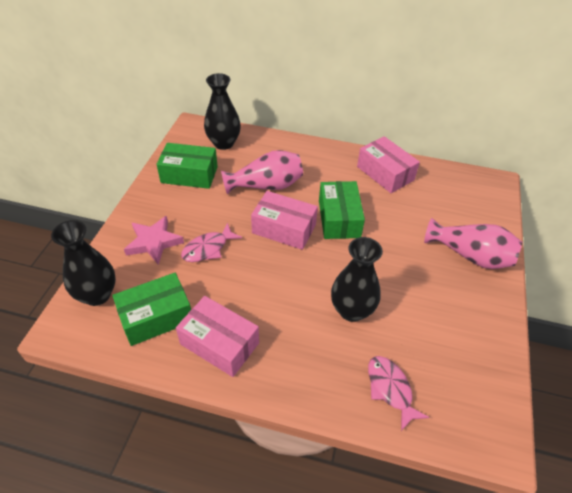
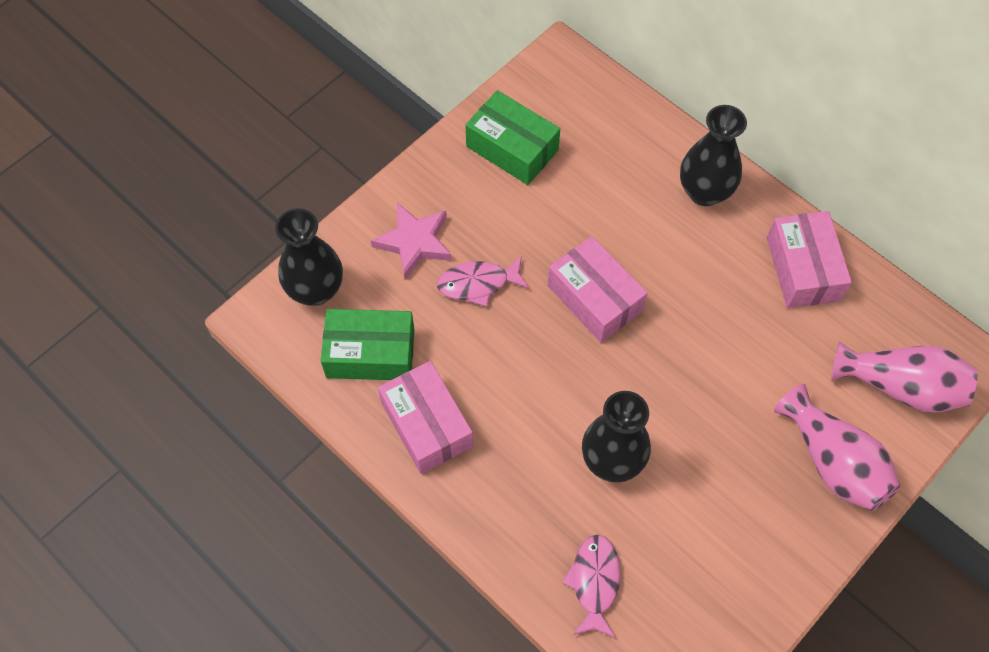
camera: 30 degrees right, 15 degrees up
black vase [204,73,241,150] -> black vase moved to [680,105,747,206]
pink vase [221,150,303,194] -> pink vase moved to [831,341,978,413]
green box [319,181,365,239] -> none

